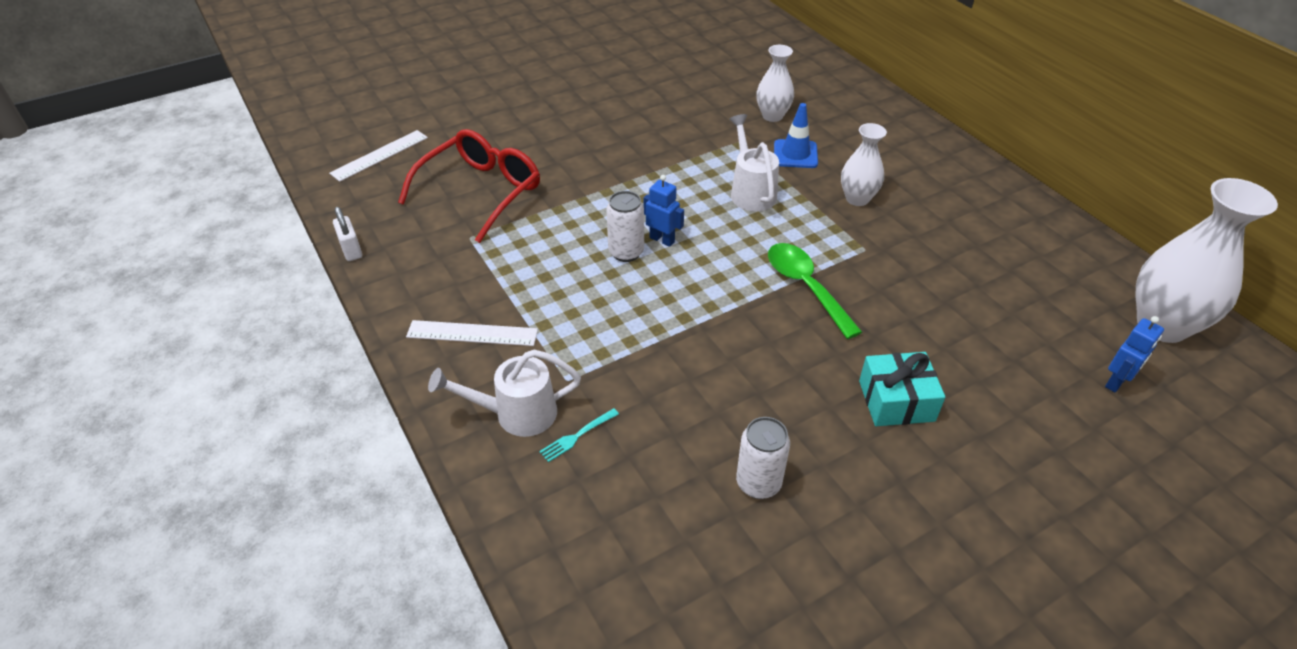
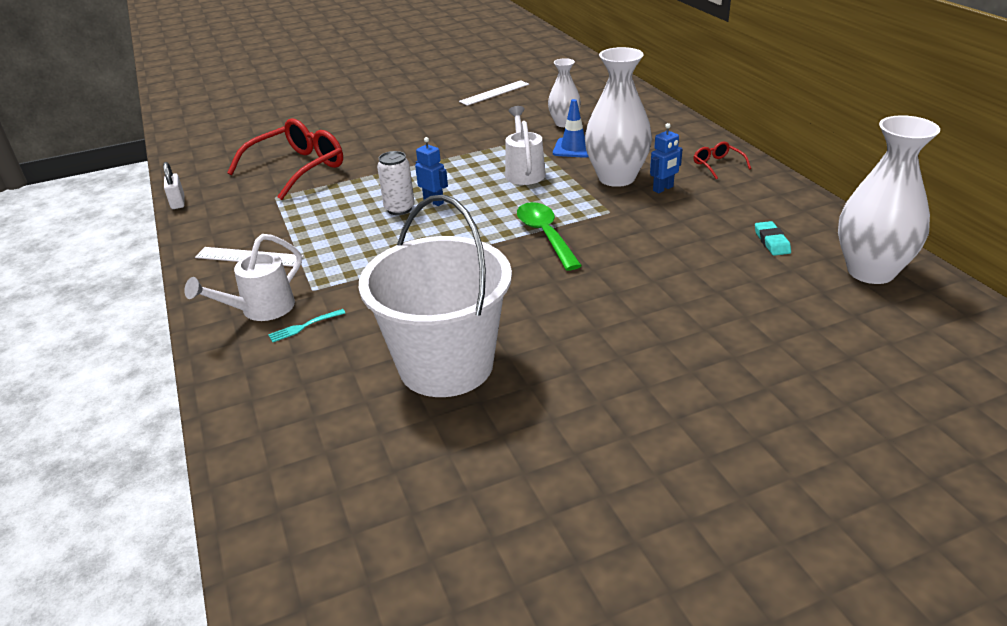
camera: 10 degrees right, 10 degrees down
white ruler [329,130,428,182] -> white ruler moved to [459,80,529,106]
white watering can [428,350,581,437] -> white watering can turned 45 degrees counterclockwise [184,234,302,321]
white can [736,417,790,499] -> white bucket [359,195,512,397]
white vase [841,123,887,206] -> white vase [585,47,652,187], size x1.74
turquoise gift [859,352,945,426] -> none
blue robot [1105,316,1164,393] -> blue robot moved to [650,123,683,193]
none -> red glasses [694,142,751,179]
none -> turquoise eraser [755,221,791,256]

